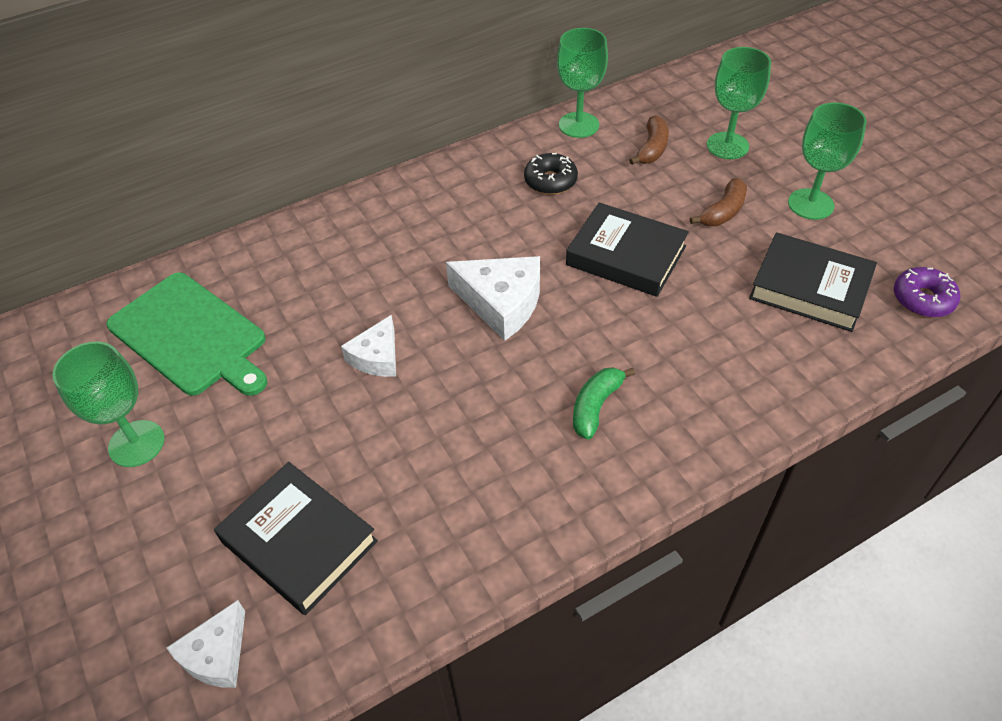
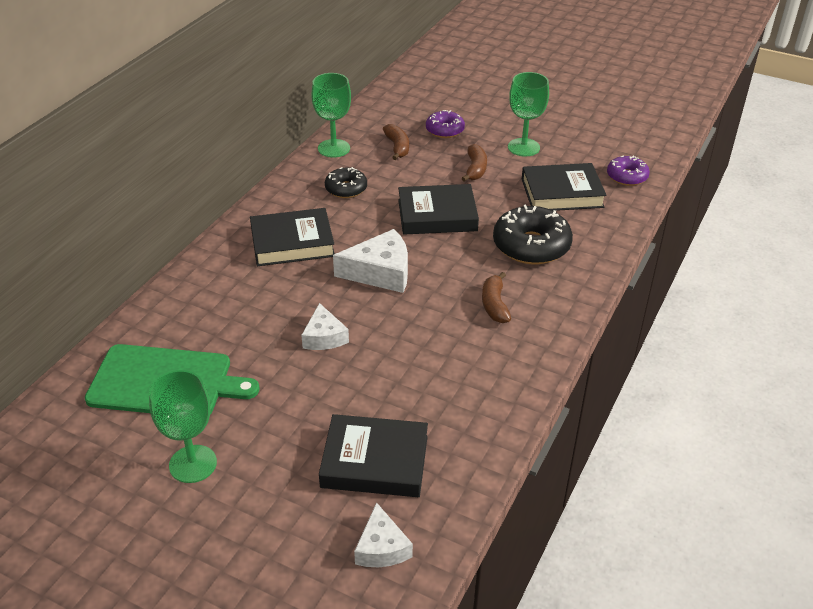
camera: 35 degrees left, 10 degrees down
green banana [573,367,635,440] -> brown banana [482,272,511,323]
green goblet [707,47,771,159] -> purple donut [426,110,465,138]
none -> black book [250,208,335,266]
none -> black donut [493,205,573,265]

